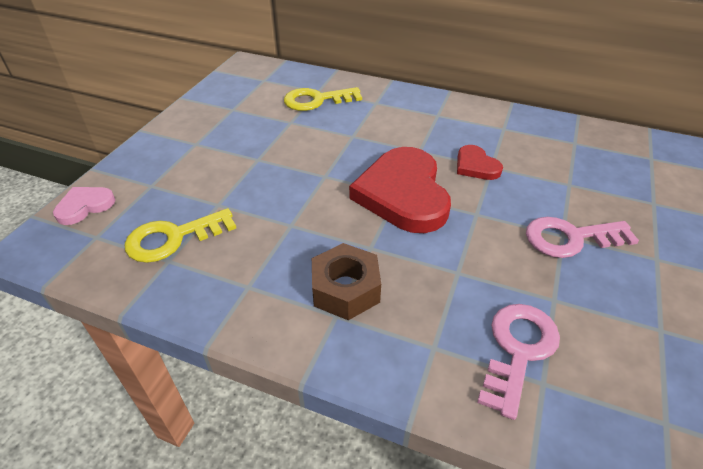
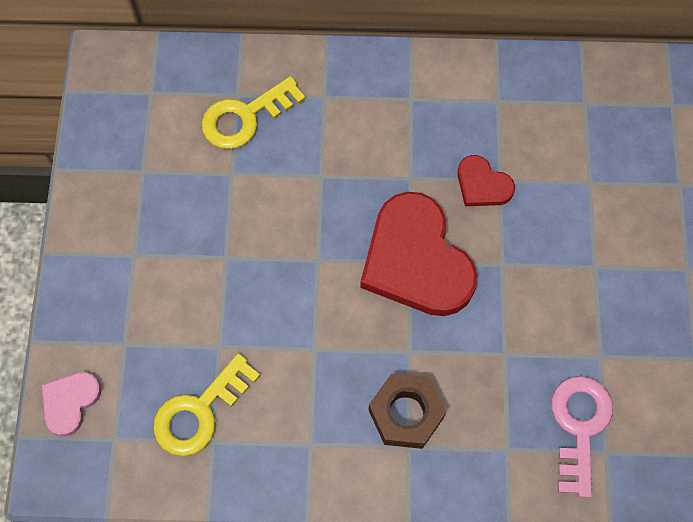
camera: 20 degrees left, 25 degrees up
pink key [526,217,639,258] -> none

